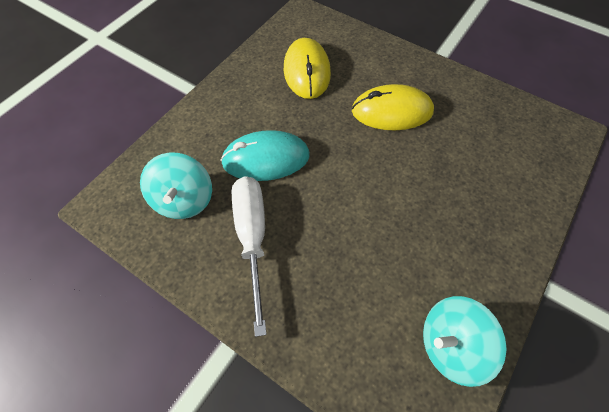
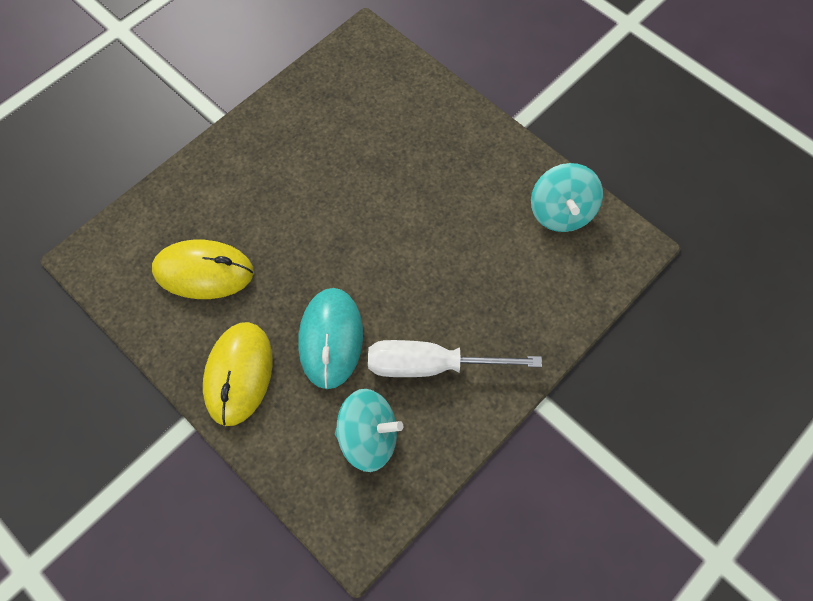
camera: 80 degrees left, 5 degrees up
yellow mouse [352,84,434,130] -> yellow mouse moved to [203,322,273,426]

